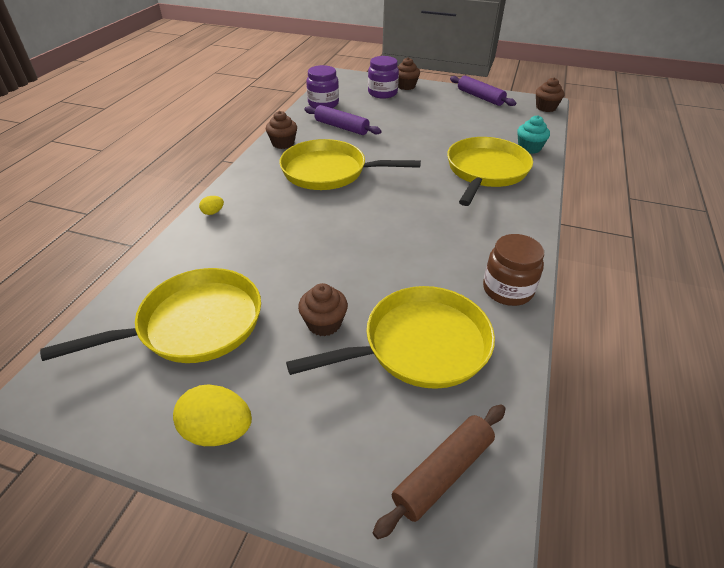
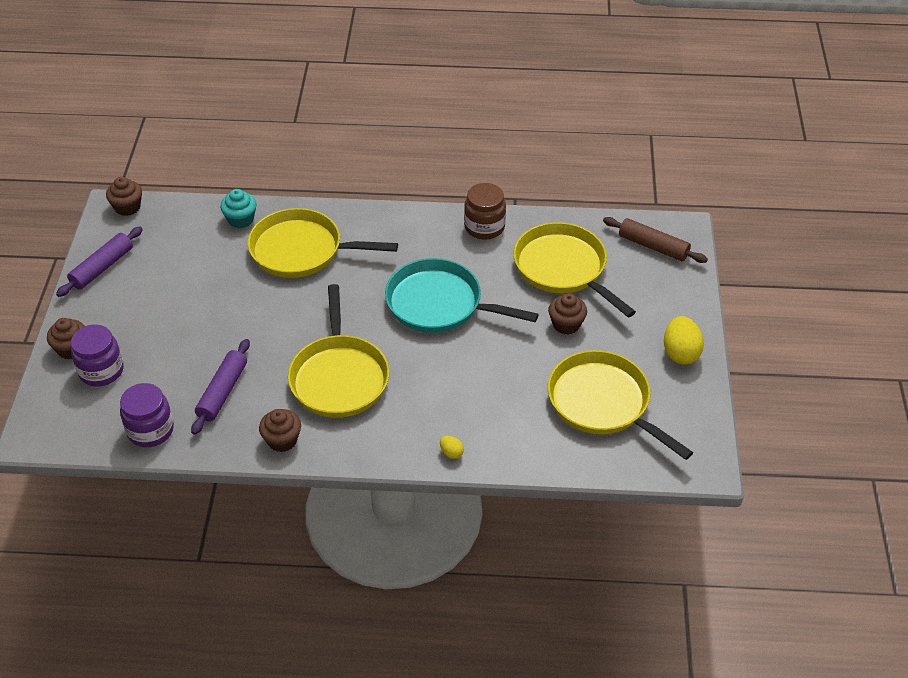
camera: 105 degrees left, 5 degrees up
none -> turquoise pan [385,258,539,333]

